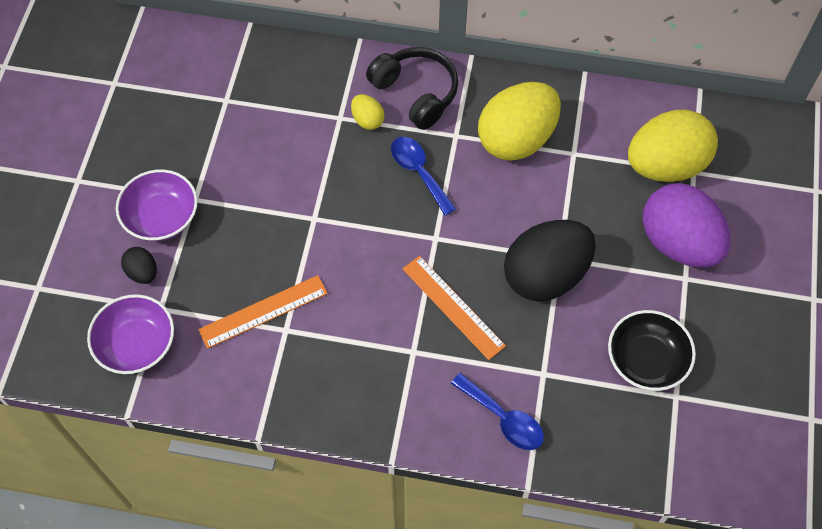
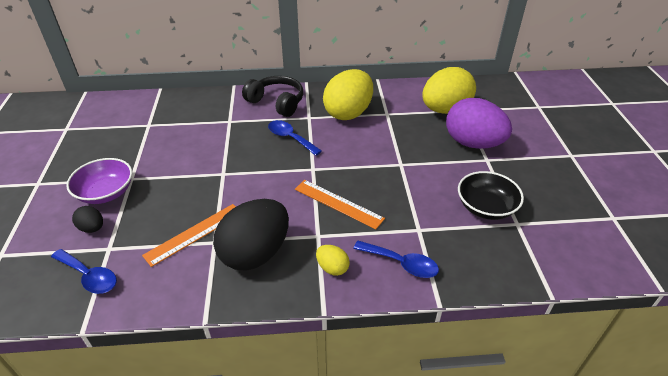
camera: 15 degrees left, 20 degrees down
purple bowl [87,294,174,374] -> blue spoon [51,249,117,294]
yellow egg [351,94,385,130] -> yellow egg moved to [316,245,350,276]
black egg [504,220,596,301] -> black egg moved to [213,199,289,271]

